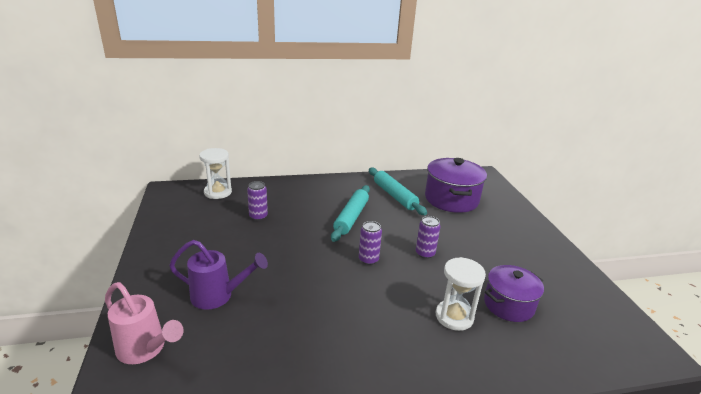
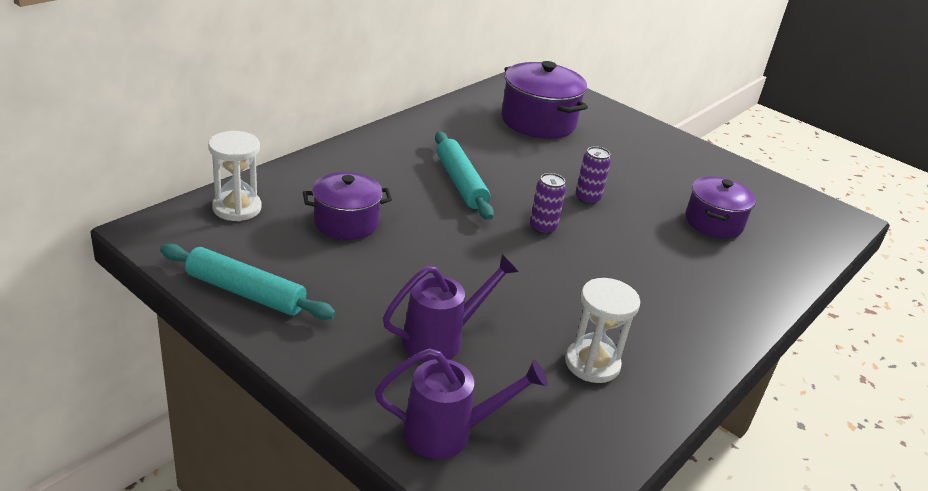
camera: 40 degrees left, 5 degrees up
pink watering can [105,282,184,364] -> purple watering can [375,348,548,459]
purple can [247,181,268,221] -> purple pot [303,172,392,240]
turquoise rolling pin [369,168,427,215] -> turquoise rolling pin moved to [160,244,336,320]
white hourglass [436,257,486,331] -> white hourglass moved to [565,278,640,383]

